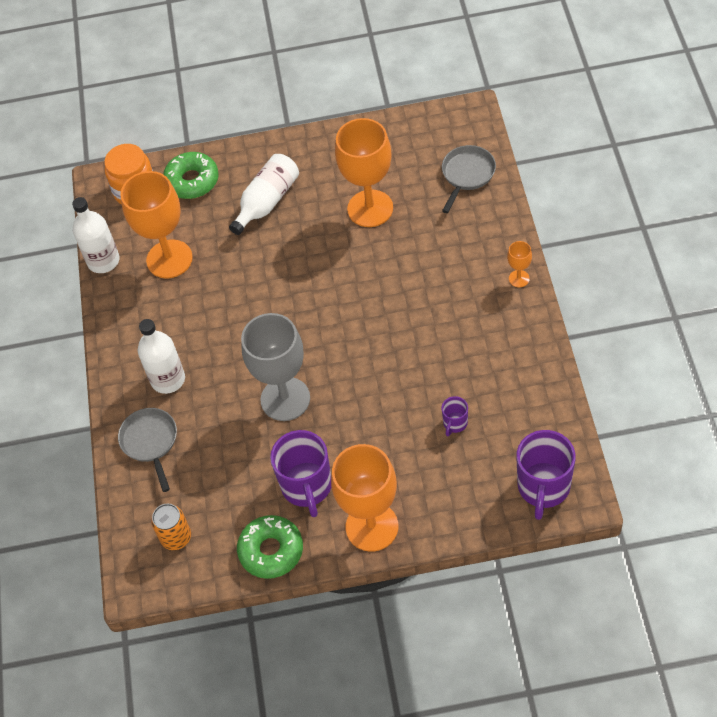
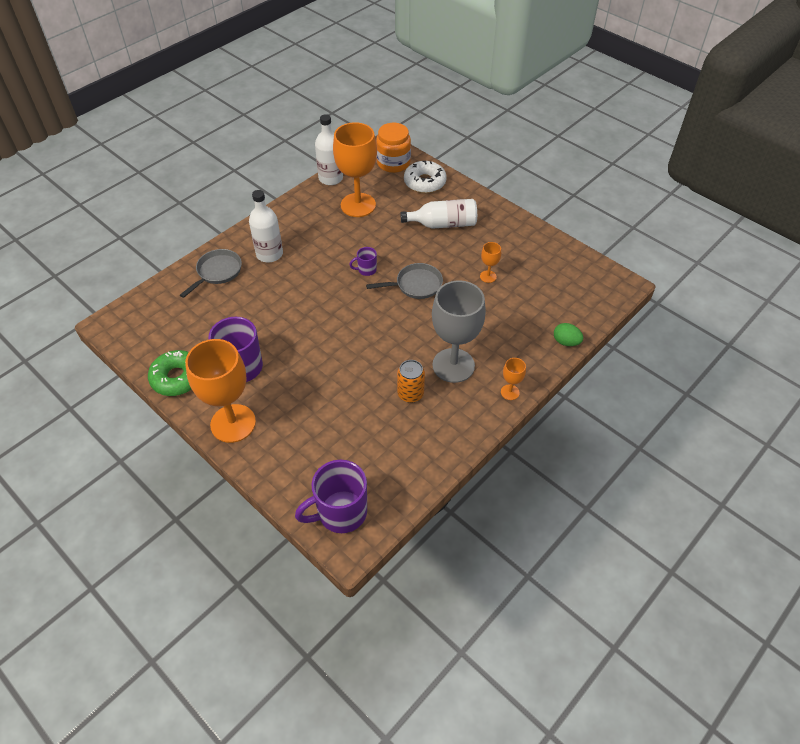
camera: 45 degrees right, 5 degrees down
orange can [151,504,191,550] -> orange can moved to [397,360,425,403]
green donut [163,152,219,199] -> white donut [404,161,447,193]
grey goblet [241,313,310,421] -> grey goblet moved to [432,280,486,383]
orange goblet [335,118,393,227] -> orange goblet [480,242,501,283], size x0.43
purple mug [441,396,468,436] -> purple mug moved to [349,247,377,276]
grey pan [442,145,496,213] -> grey pan moved to [366,263,443,299]
none -> green egg [554,323,583,346]

